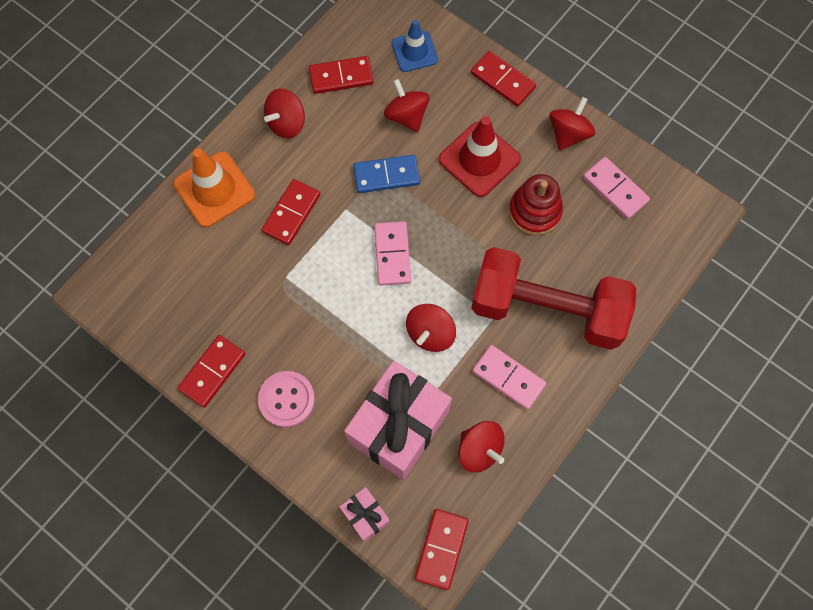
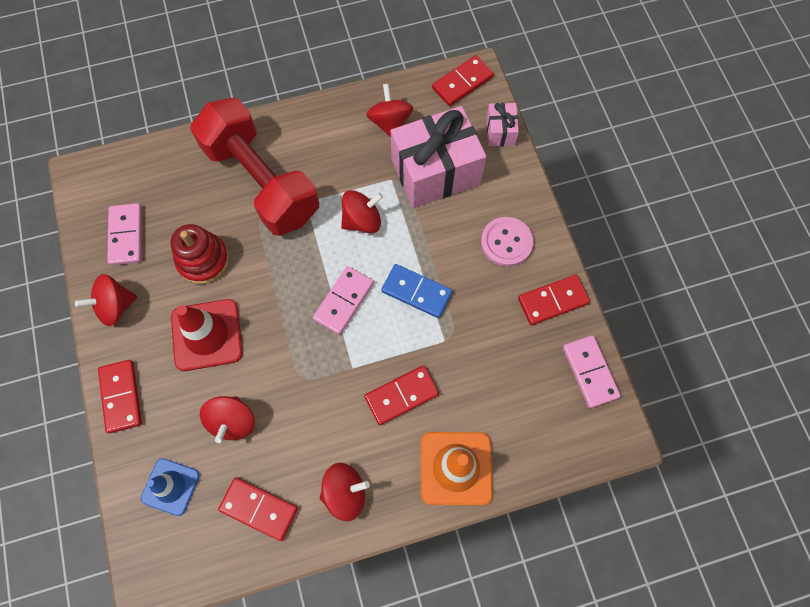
camera: 145 degrees left, 0 degrees up
blue domino [353,155,420,193] -> blue domino moved to [381,264,452,318]
pink domino [472,345,547,410] -> pink domino moved to [563,335,621,408]

